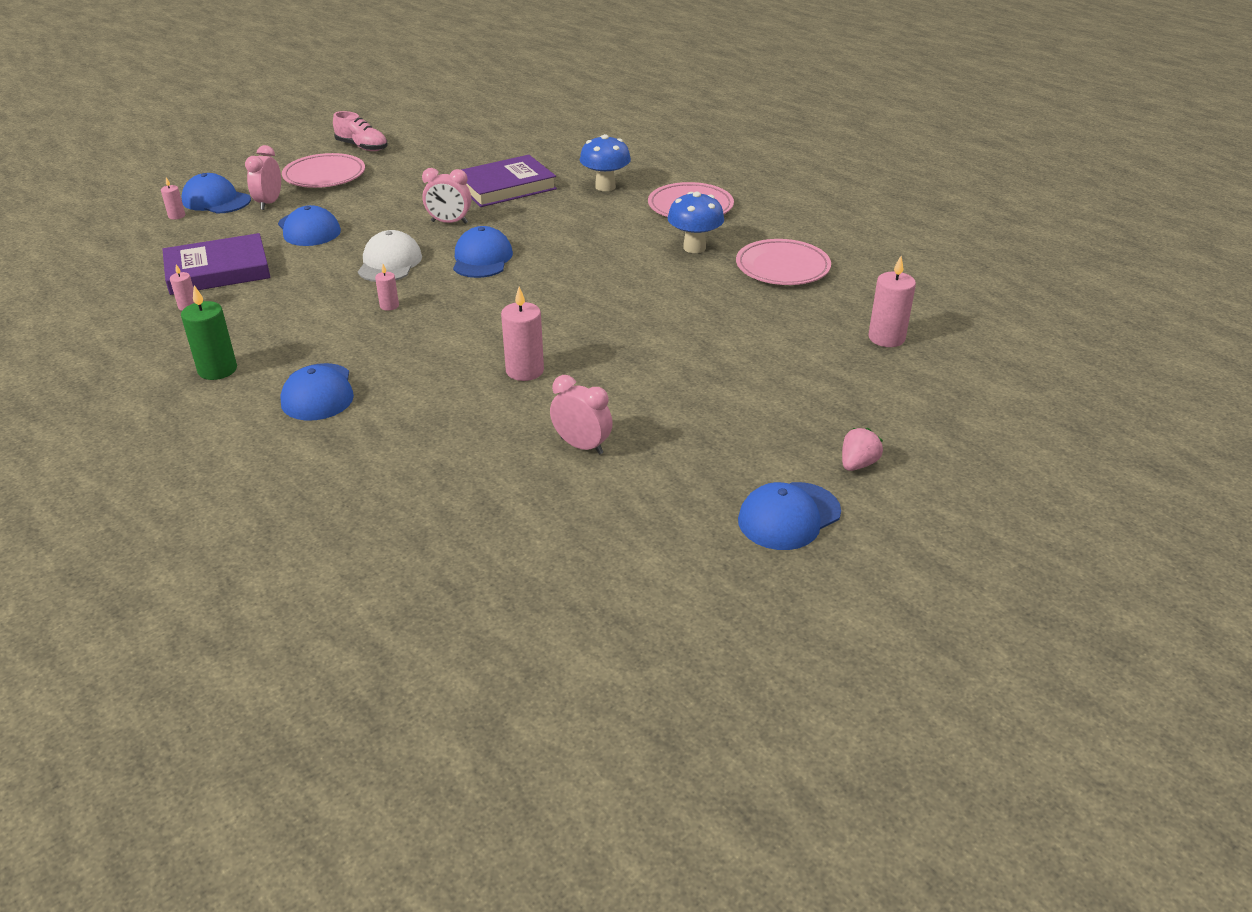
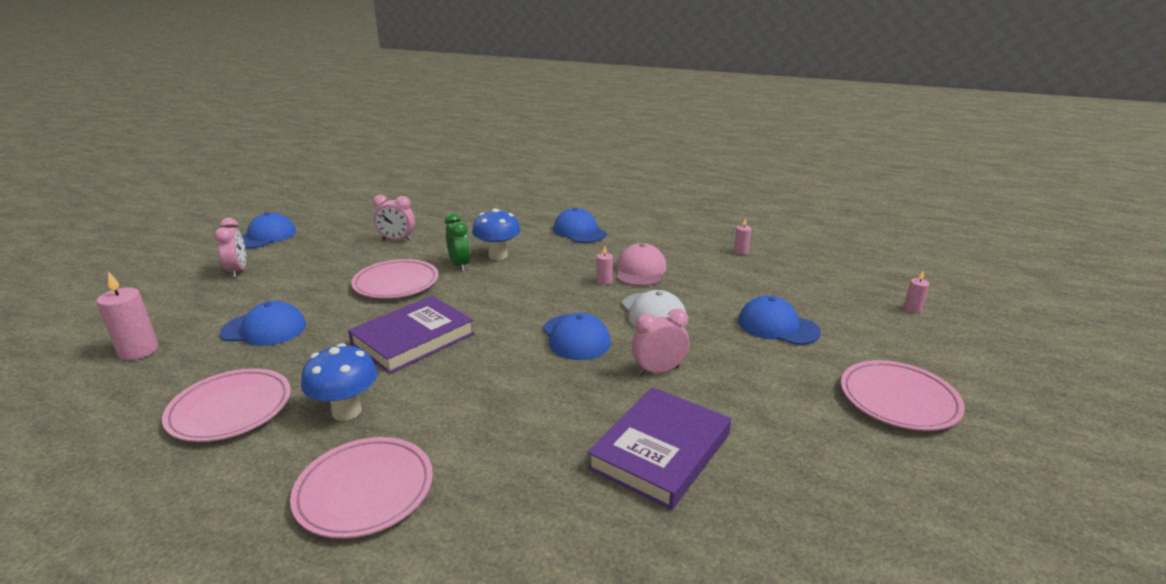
camera: 155 degrees right, 10 degrees down
purple book [162,233,271,295] -> purple book moved to [348,296,474,374]
blue cap [181,173,251,214] -> blue cap moved to [220,301,306,346]
green candle [181,285,237,380] -> none
pink clock [245,145,281,210] -> pink clock moved to [215,218,246,278]
pink shoe [333,111,388,151] -> none
pink candle [501,286,544,381] -> green clock [445,213,470,271]
blue mushroom [580,134,631,191] -> blue mushroom moved to [472,208,521,260]
pink strawberry [842,428,883,471] -> none
none -> pink plate [351,259,439,299]
none -> pink cap [616,243,667,286]

